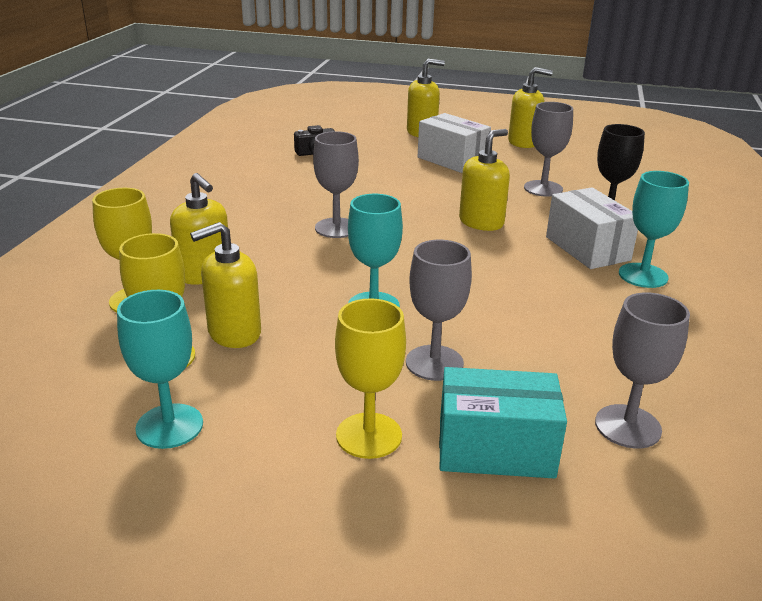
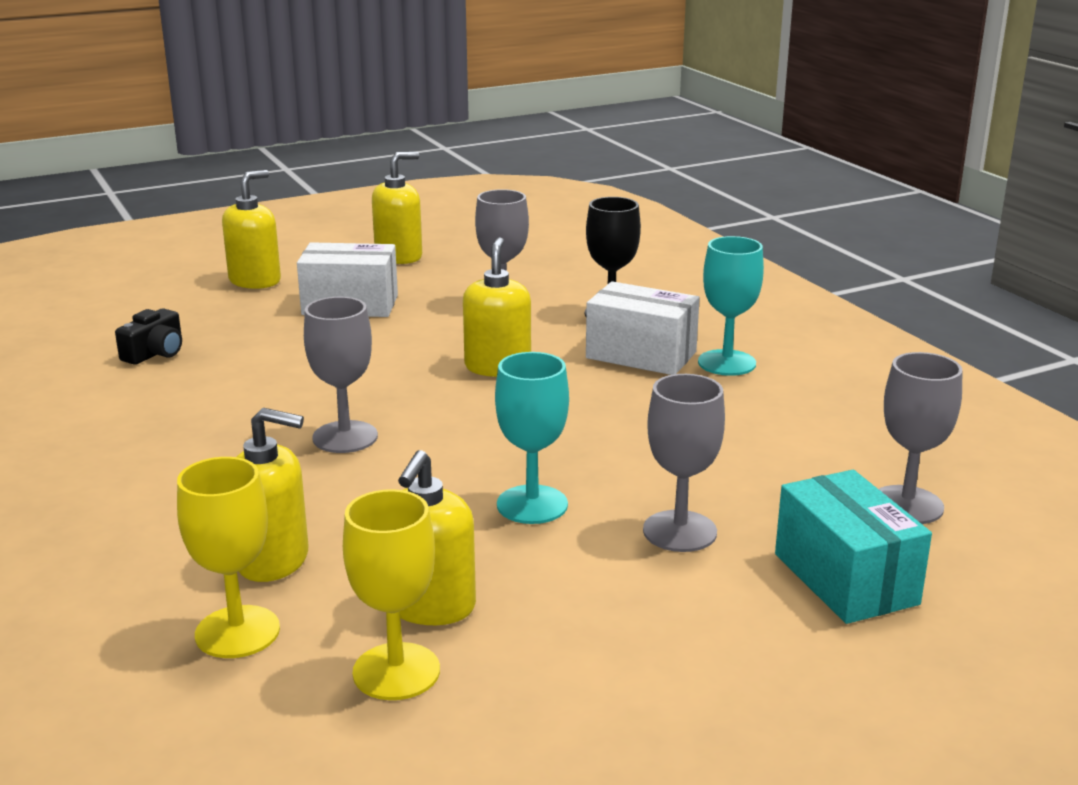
camera: 40 degrees left, 5 degrees down
turquoise goblet [117,290,203,449] -> none
yellow goblet [335,298,406,459] -> none
turquoise box [439,367,567,479] -> turquoise box turned 75 degrees counterclockwise [775,470,932,624]

